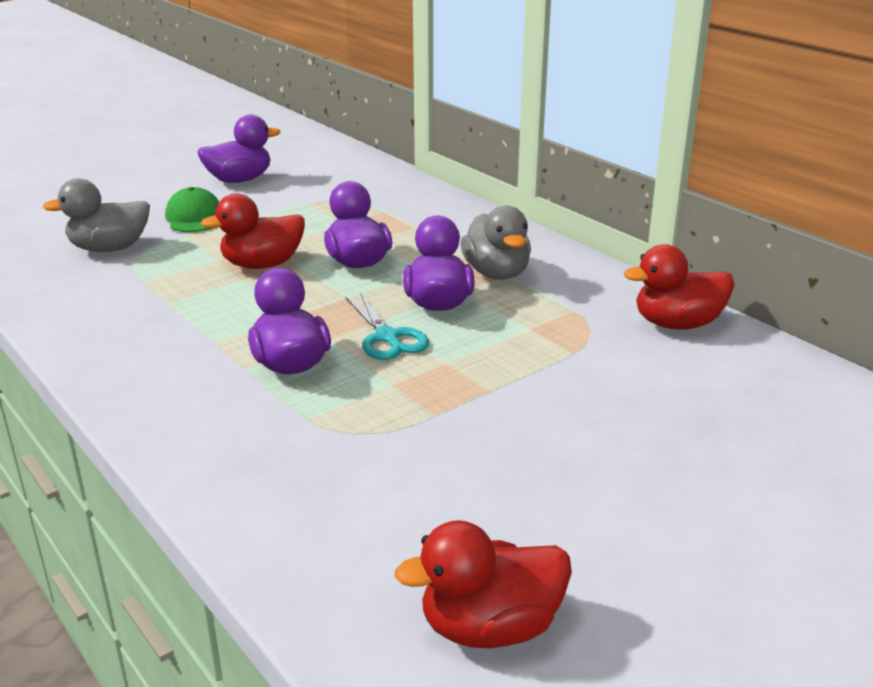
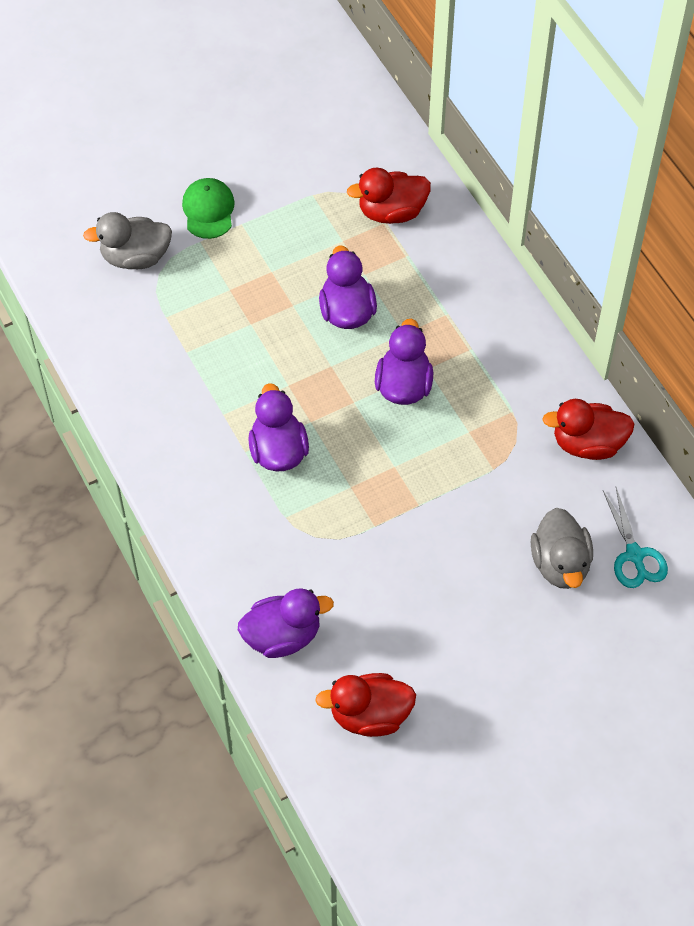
camera: 10 degrees right, 30 degrees up
purple duck [197,114,281,183] -> purple duck moved to [238,588,334,658]
red duck [201,193,305,269] -> red duck moved to [347,168,431,224]
turquoise scissors [345,292,429,360] -> turquoise scissors moved to [603,488,668,588]
grey duck [460,206,531,280] -> grey duck moved to [531,508,593,589]

